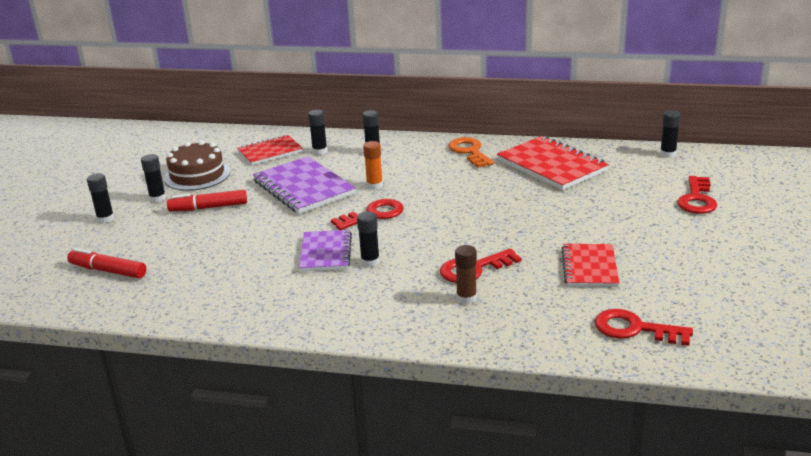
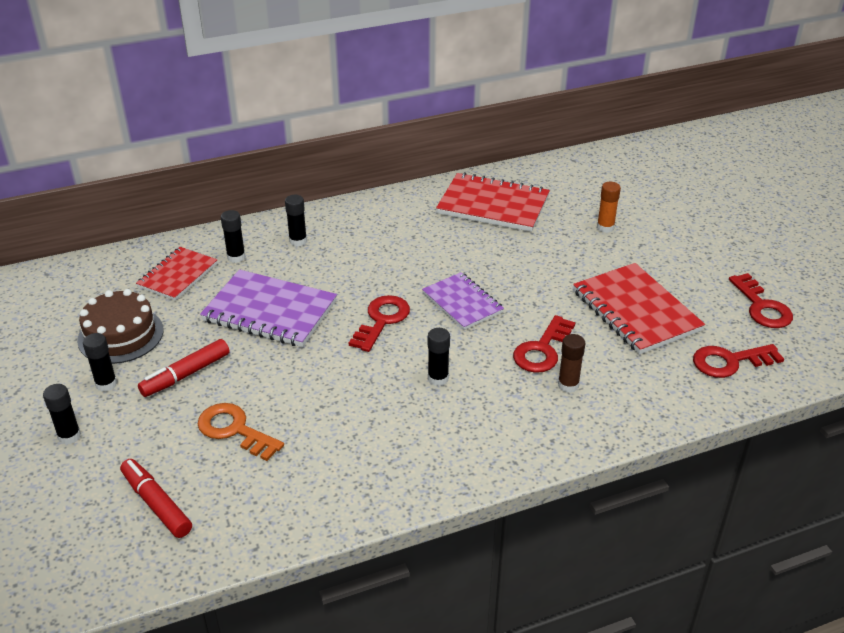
camera: 35 degrees left, 10 degrees up
red marker [67,248,146,278] -> red marker turned 60 degrees clockwise [120,459,192,538]
purple notebook [299,230,352,272] -> purple notebook moved to [422,272,504,330]
orange glue stick [363,141,383,190] -> orange glue stick moved to [597,182,621,233]
orange key [448,137,494,168] -> orange key moved to [197,403,284,461]
red notebook [561,244,619,287] -> red notebook [573,263,705,354], size x1.56
black glue stick [660,110,681,158] -> none
red key [677,176,717,214] -> red key moved to [729,273,793,328]

